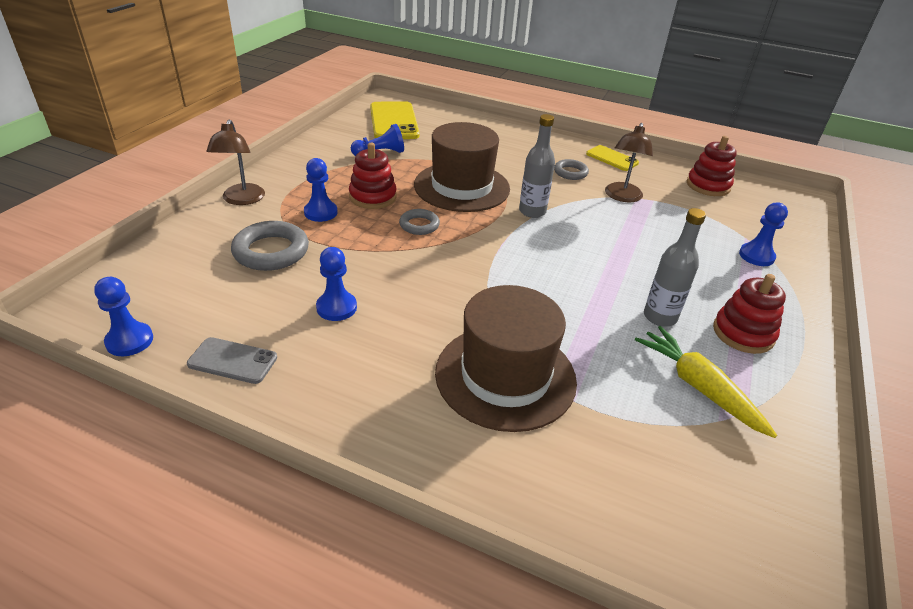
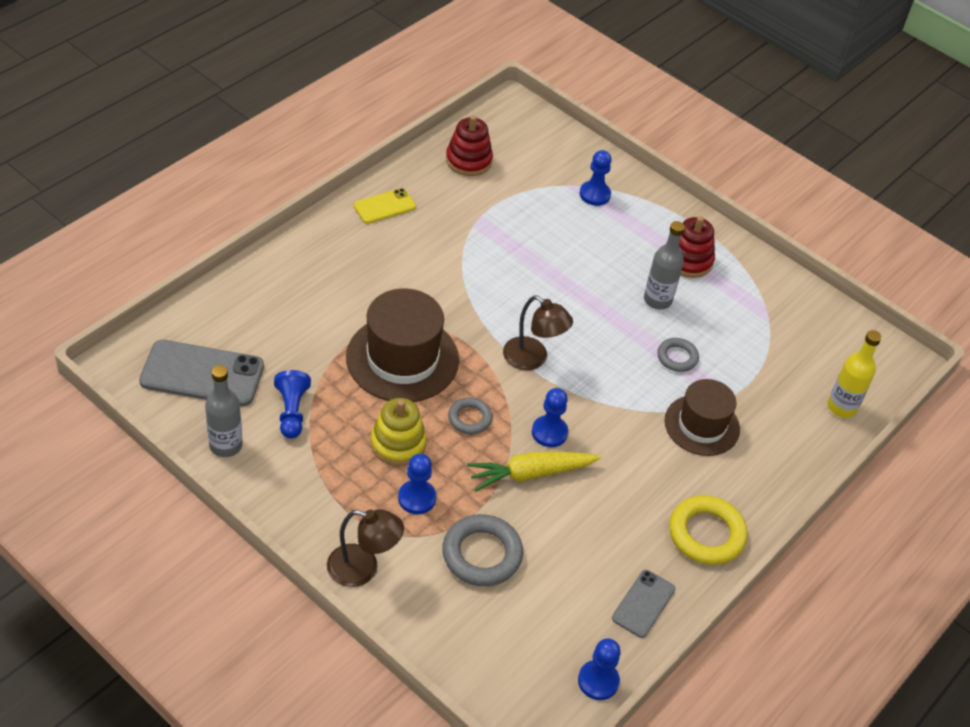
camera: 75 degrees left, 10 degrees up
blue pawn [316,247,357,321] -> blue pawn moved to [532,388,568,447]
red stacking toy [349,143,397,209] -> yellow stacking toy [371,398,427,466]
yellow phone [370,101,420,139] -> grey phone [139,340,264,406]
brown hat [435,285,577,432] -> brown hat [664,379,740,456], size x0.66
grey bottle [519,114,555,218] -> grey bottle moved to [205,365,243,457]
grey ring [554,159,589,180] -> grey ring moved to [657,338,699,372]
brown lamp [605,123,653,202] -> brown lamp moved to [503,295,573,370]
yellow carrot [635,326,777,438] -> yellow carrot moved to [467,452,601,491]
none -> yellow ring [669,495,748,565]
none -> yellow bottle [827,330,882,418]

